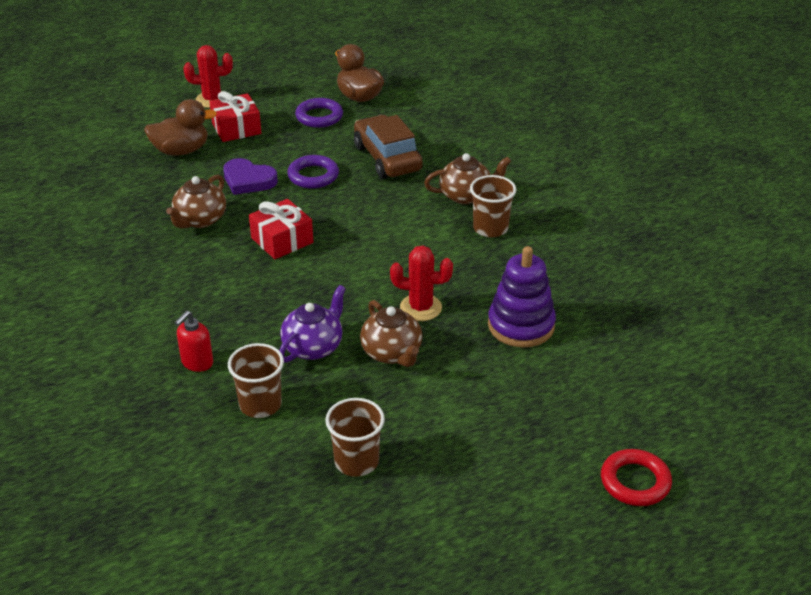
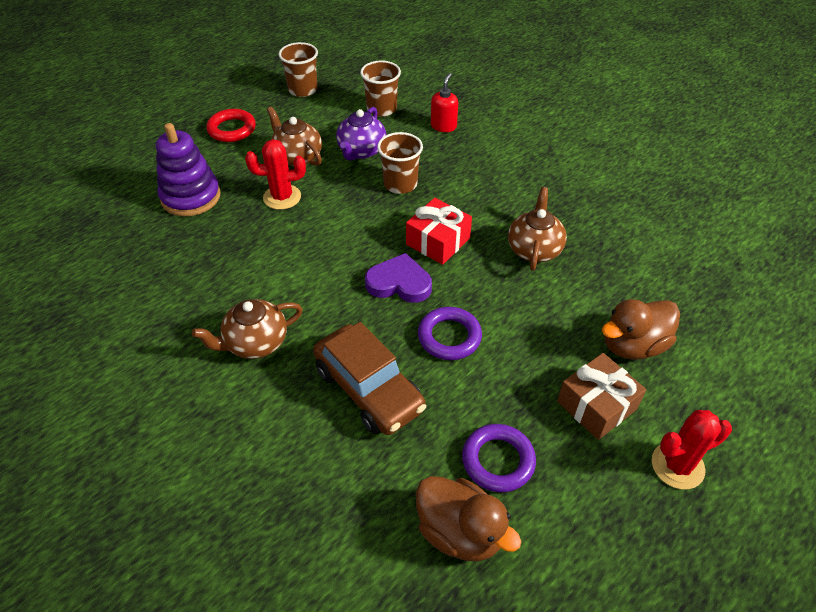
camera: 165 degrees right, 10 degrees up
red gift [209,91,261,142] -> brown gift [557,353,646,440]
purple heart [223,158,278,195] -> purple heart moved to [365,253,432,303]
brown cup [470,175,516,237] -> brown cup moved to [377,132,423,194]
red ring [601,449,672,506] -> red ring moved to [206,109,256,142]

